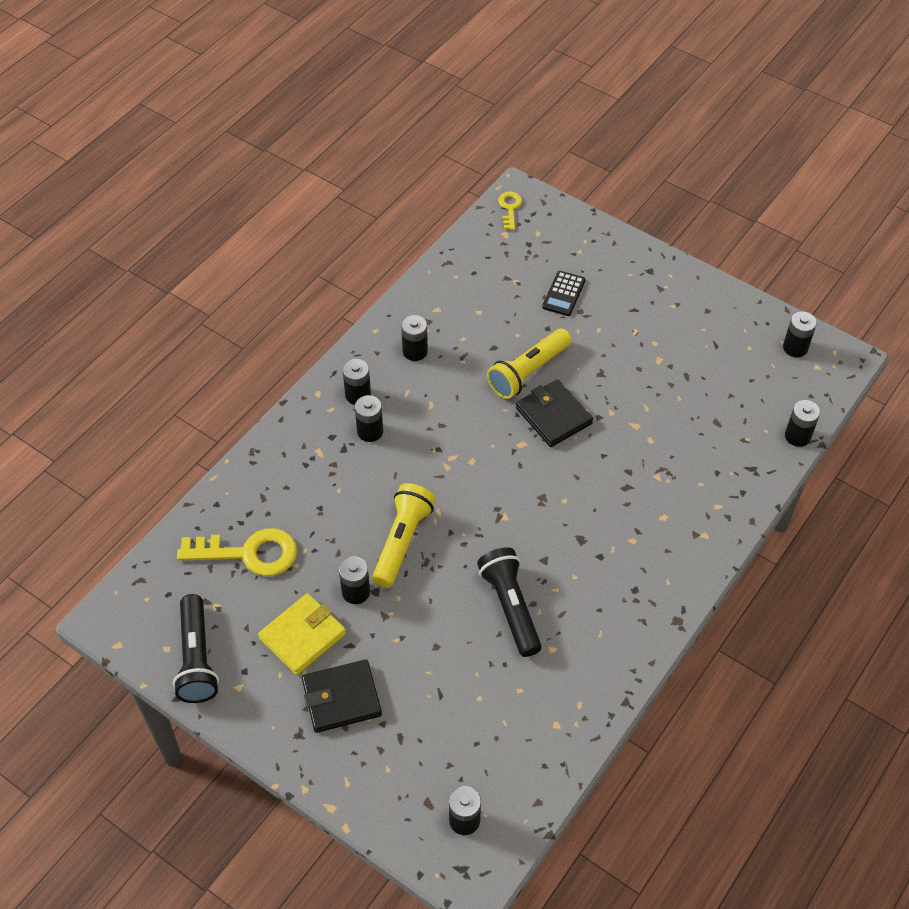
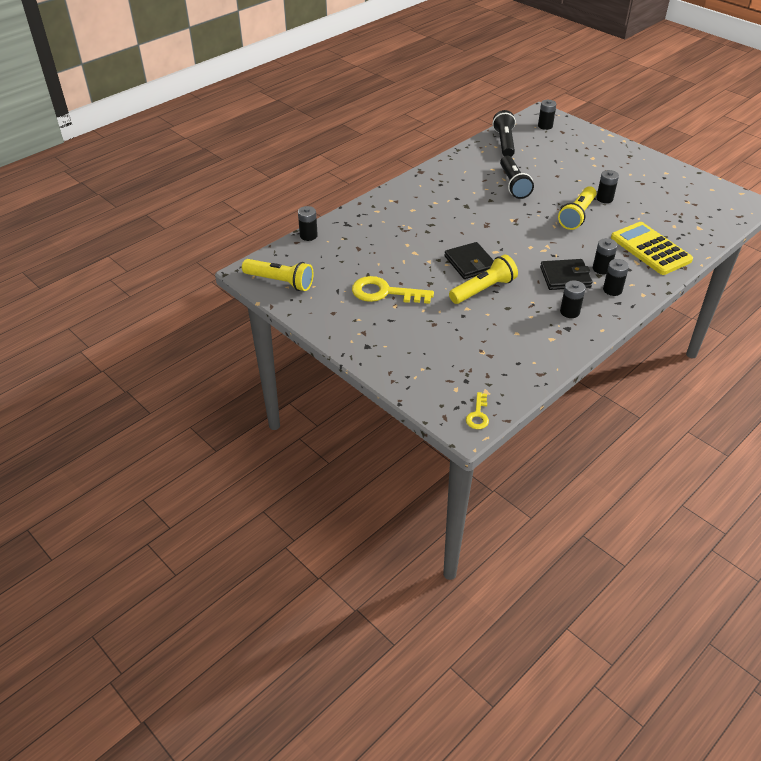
camera: 170 degrees left, 10 degrees down
black flashlight [173,594,219,703] -> black flashlight moved to [492,110,516,157]
yellow key [177,528,297,576] -> yellow key moved to [352,276,434,304]
yellow wallet [258,593,346,675] -> none
black wallet [302,659,382,733] -> black wallet moved to [540,259,593,290]
black calculator [542,271,586,316] -> none
black battery [783,311,817,357] -> yellow flashlight [242,259,314,291]
none -> yellow calculator [611,222,693,275]

